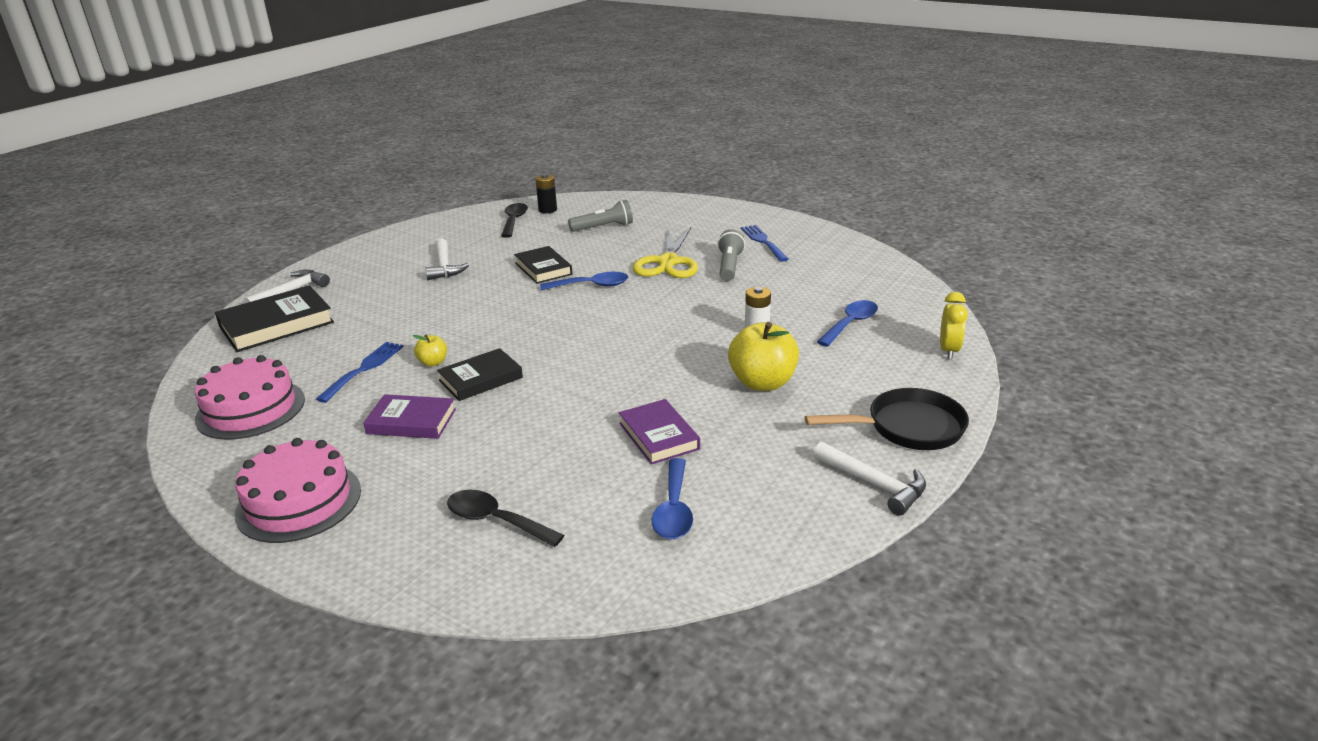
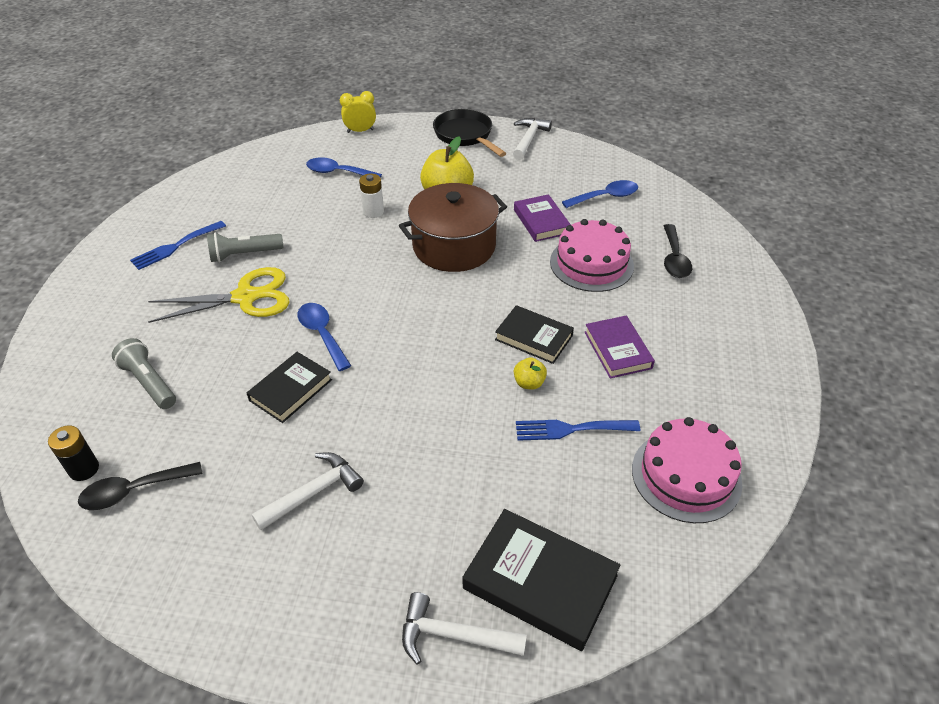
camera: 115 degrees left, 15 degrees up
pink cake [235,438,361,543] -> pink cake moved to [550,219,634,292]
purple book [619,399,700,465] -> purple book turned 60 degrees counterclockwise [514,194,571,242]
none -> brown pot [399,183,507,272]

